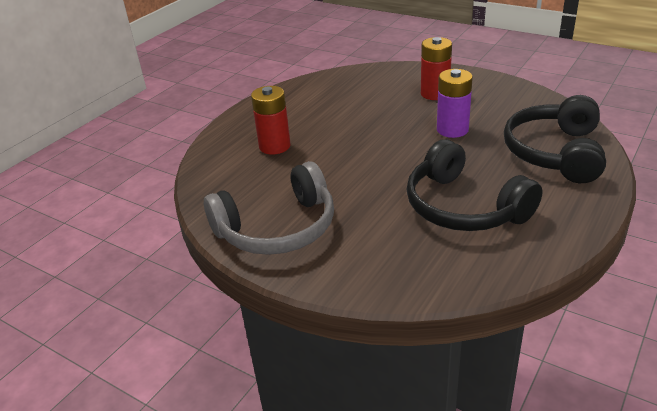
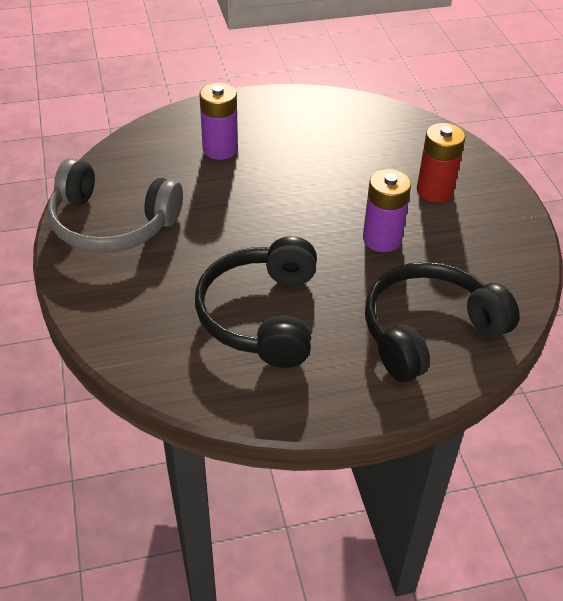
camera: 40 degrees right, 10 degrees up
red battery [251,86,291,155] -> purple battery [199,83,238,160]

